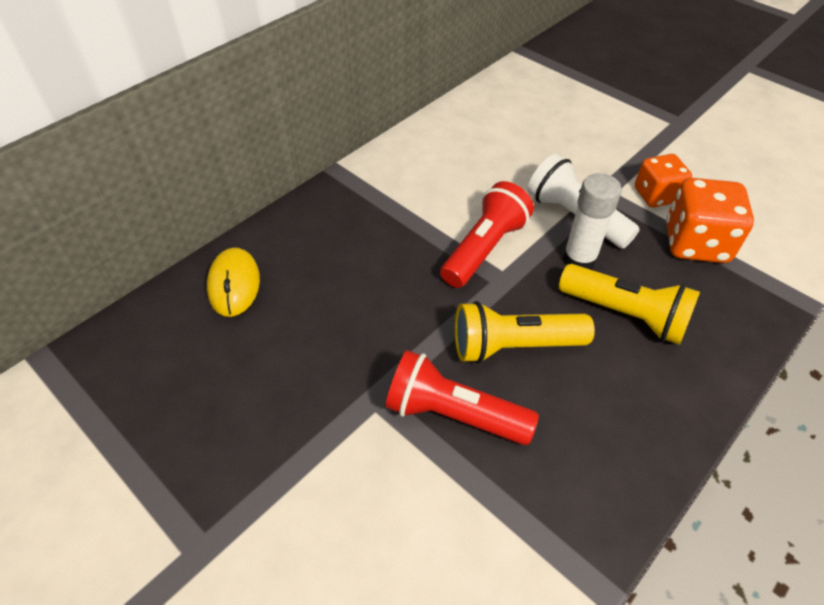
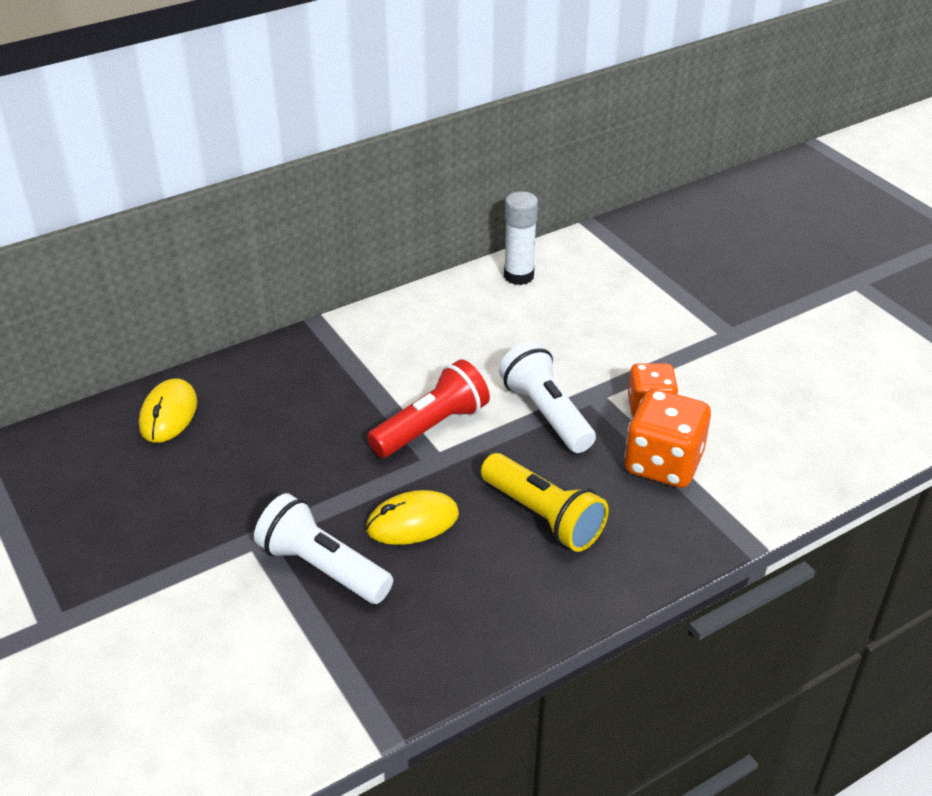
camera: 15 degrees right, 10 degrees down
red flashlight [385,350,539,445] -> white flashlight [254,493,393,604]
yellow flashlight [455,301,595,364] -> yellow mouse [366,490,459,545]
white glue stick [563,173,622,269] -> white glue stick moved to [504,191,538,285]

